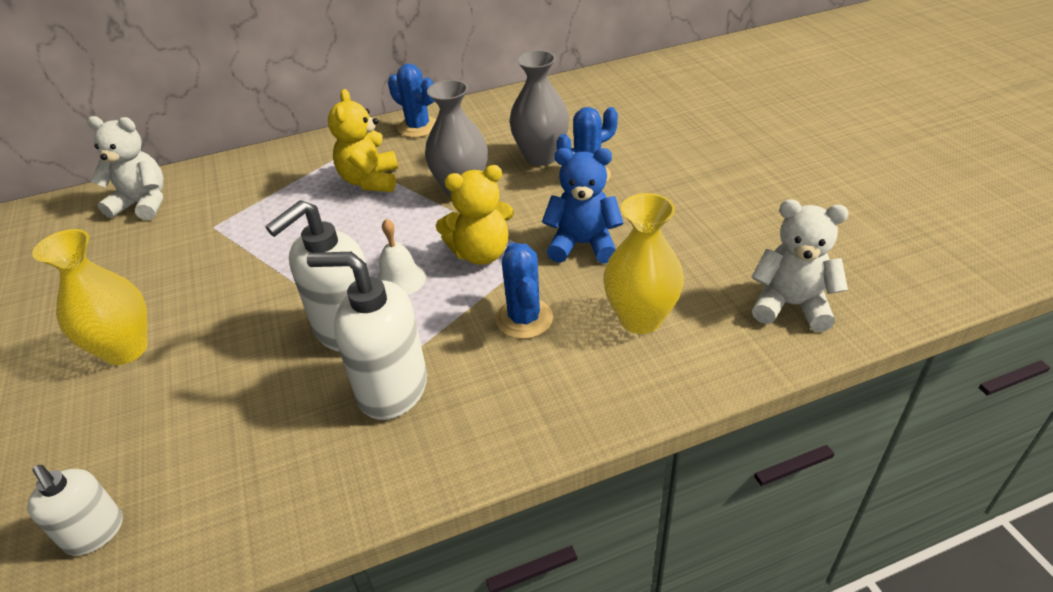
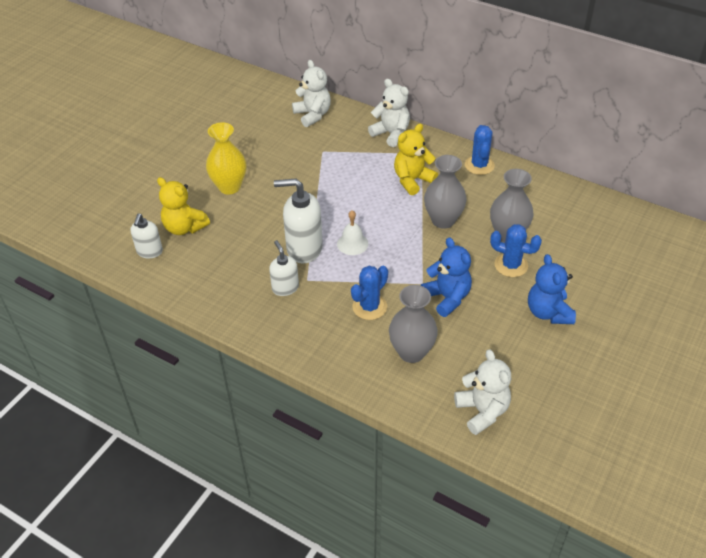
camera: 50 degrees right, 5 degrees up
white soap dispenser [307,252,427,420] -> white soap dispenser [269,240,299,296], size x0.59
yellow teddy bear [436,165,514,265] -> yellow teddy bear moved to [157,177,210,235]
yellow vase [603,193,684,334] -> grey vase [389,285,438,363]
none -> white teddy bear [368,79,410,147]
none -> blue teddy bear [528,254,576,324]

